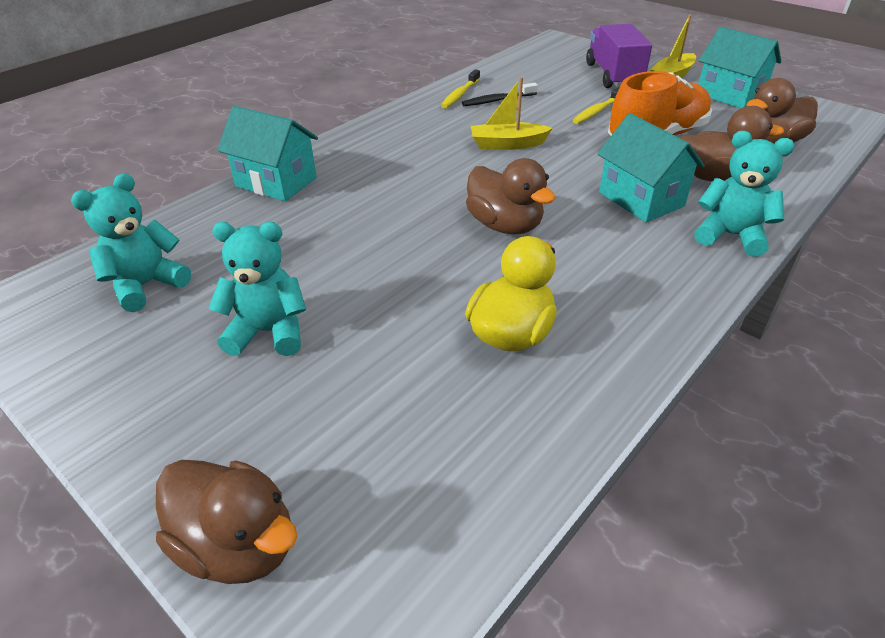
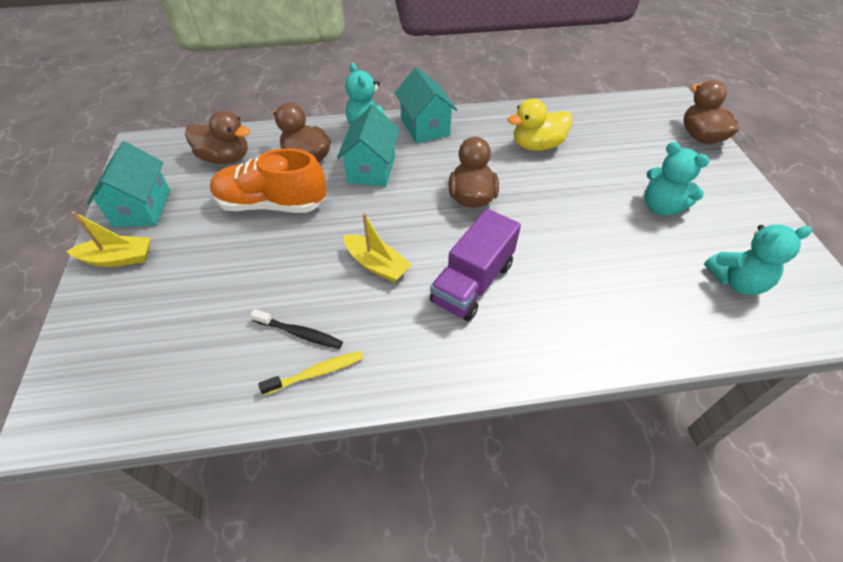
camera: 140 degrees left, 10 degrees up
turquoise house [218,106,318,201] -> turquoise house moved to [395,67,457,143]
yellow toothbrush [573,87,620,124] -> none
purple truck [586,24,652,88] -> purple truck moved to [430,209,521,321]

